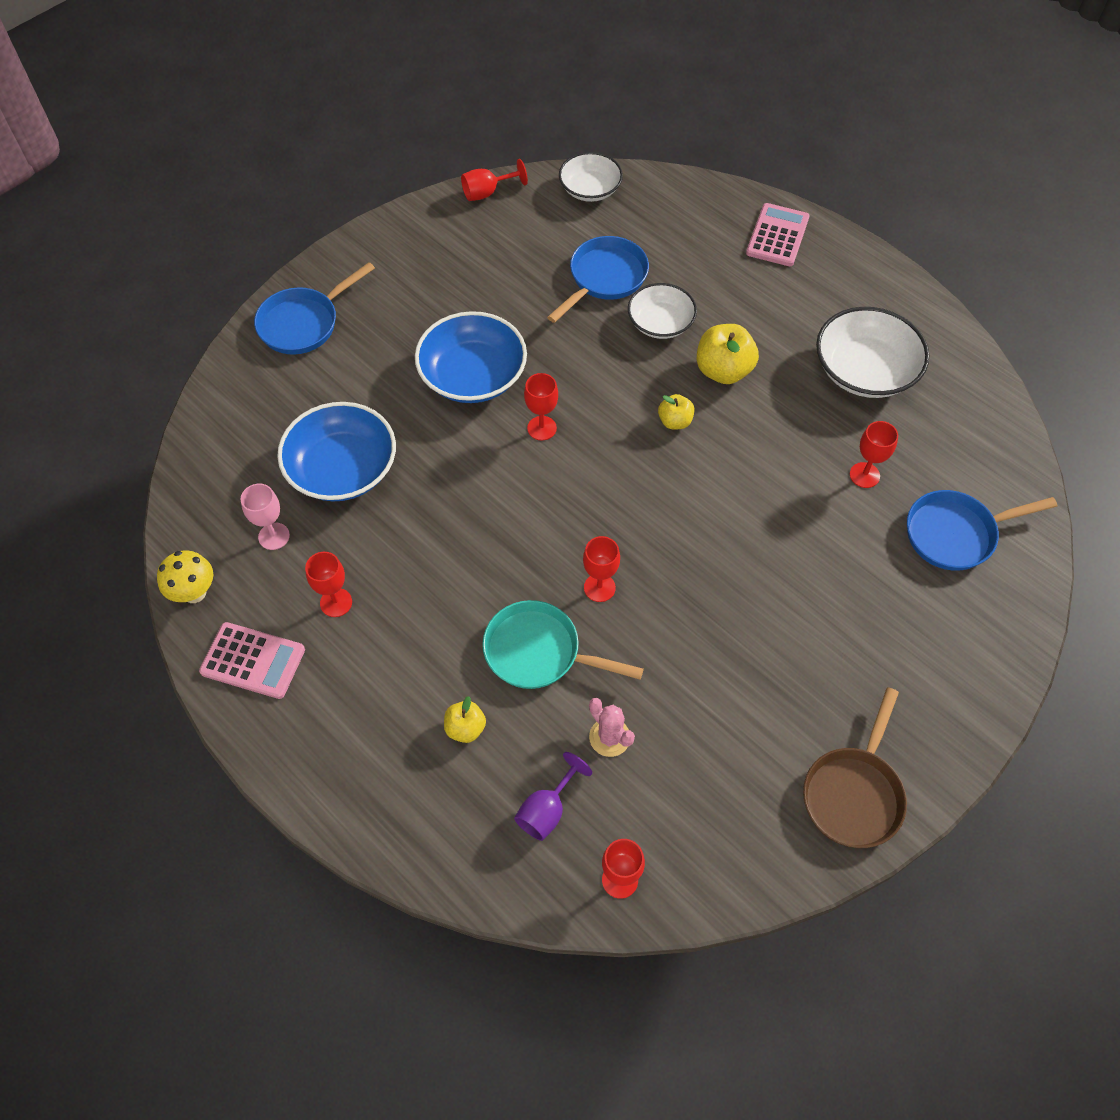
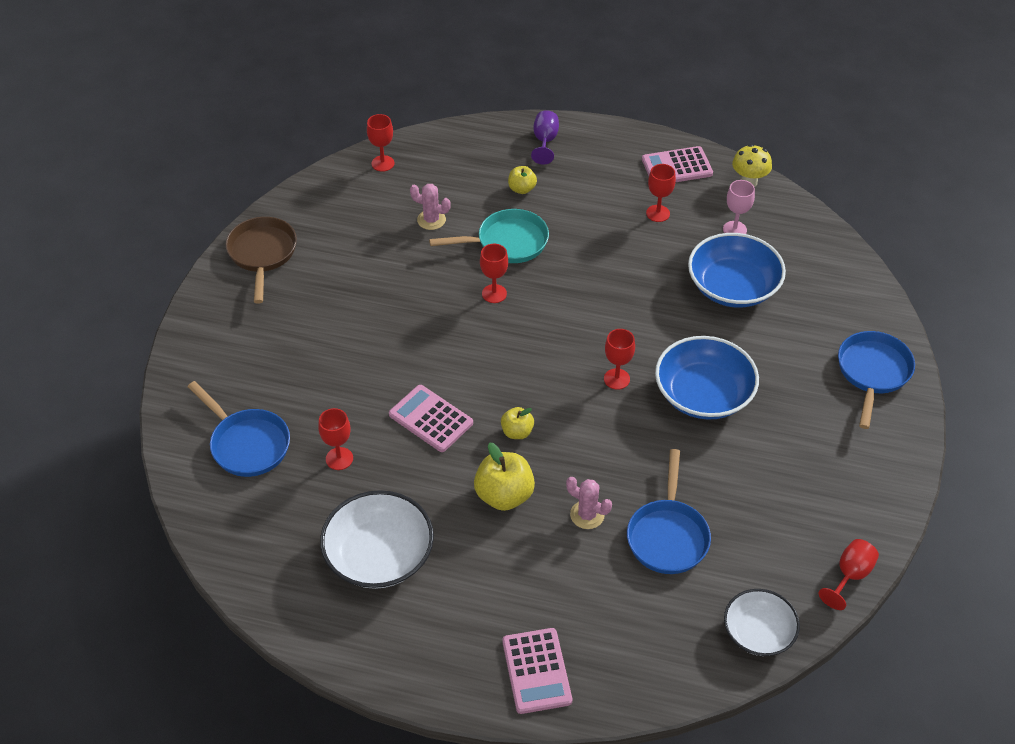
camera: 150 degrees right, 10 degrees down
purple goblet [514,752,592,841] -> purple goblet moved to [531,110,559,165]
white bowl [628,283,697,339] -> pink cactus [566,477,612,529]
blue pan [907,490,1057,571] -> blue pan turned 90 degrees clockwise [188,381,290,477]
none -> pink calculator [389,385,473,452]

